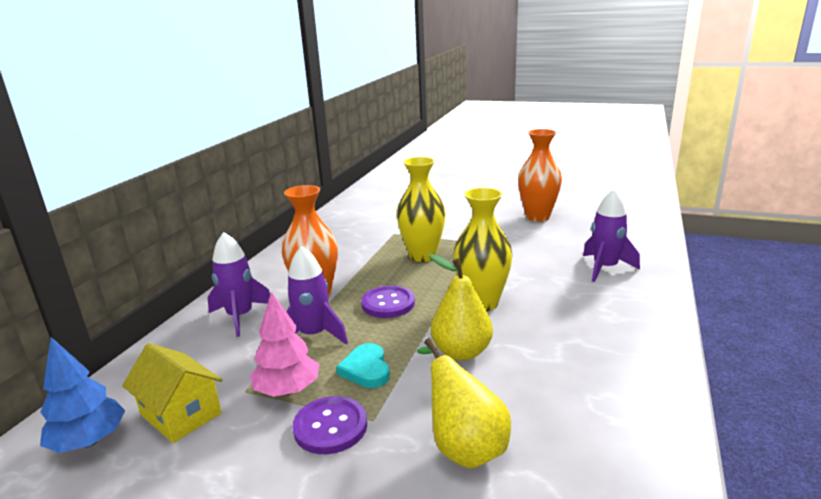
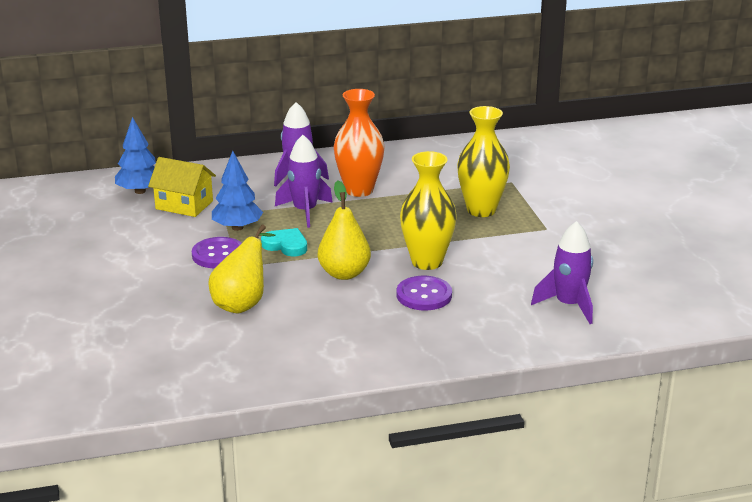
camera: 55 degrees right, 5 degrees up
yellow house [122,343,223,443] -> yellow house turned 75 degrees counterclockwise [148,157,216,217]
pink tree [250,292,319,397] -> blue tree [212,151,263,231]
turquoise heart [336,343,390,388] -> turquoise heart turned 75 degrees clockwise [261,228,307,257]
purple button [361,286,415,318] -> purple button moved to [397,276,452,310]
orange vase [518,129,562,222] -> none

